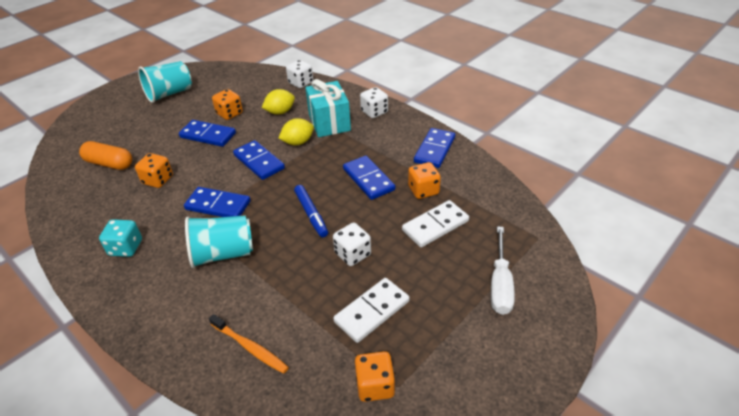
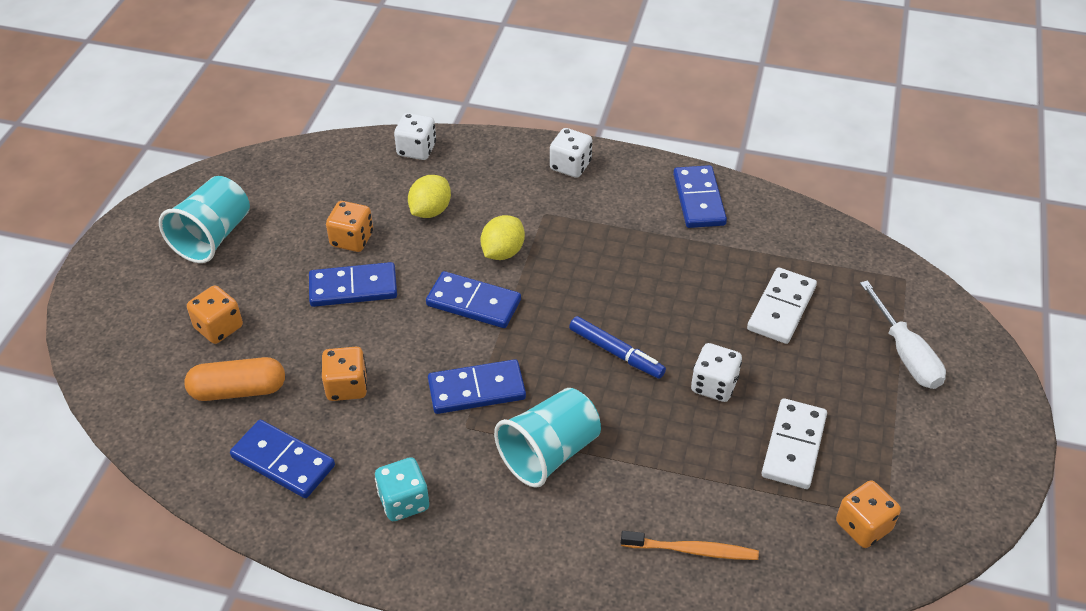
camera: 30 degrees left, 5 degrees up
turquoise gift [305,79,351,137] -> none
blue domino [343,156,395,200] -> blue domino moved to [230,420,335,498]
orange dice [408,162,441,199] -> orange dice moved to [187,285,243,344]

